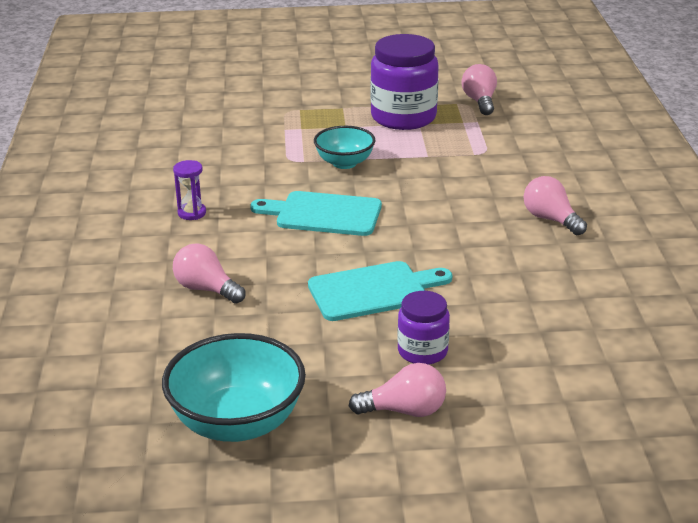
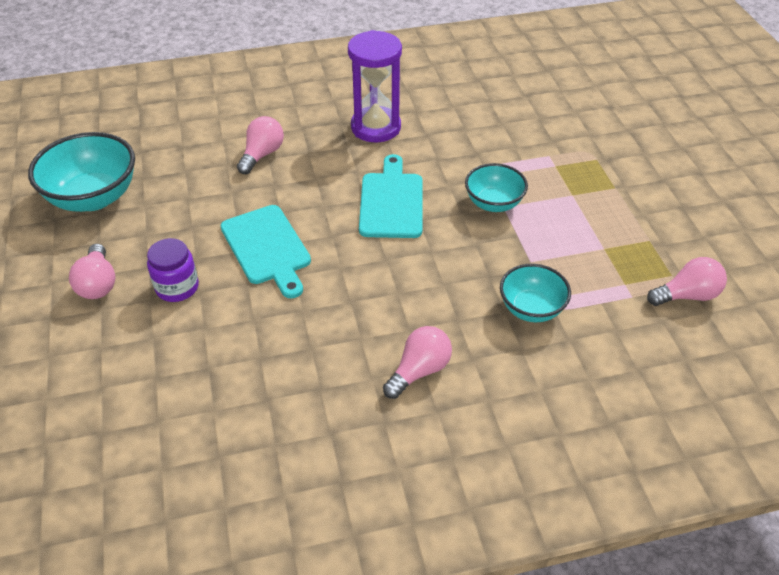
camera: 80 degrees right, 15 degrees up
purple hourglass [173,160,206,220] -> purple hourglass [348,30,402,142], size x2.08
purple jar [370,34,439,130] -> none
none -> turquoise bowl [500,264,571,322]

